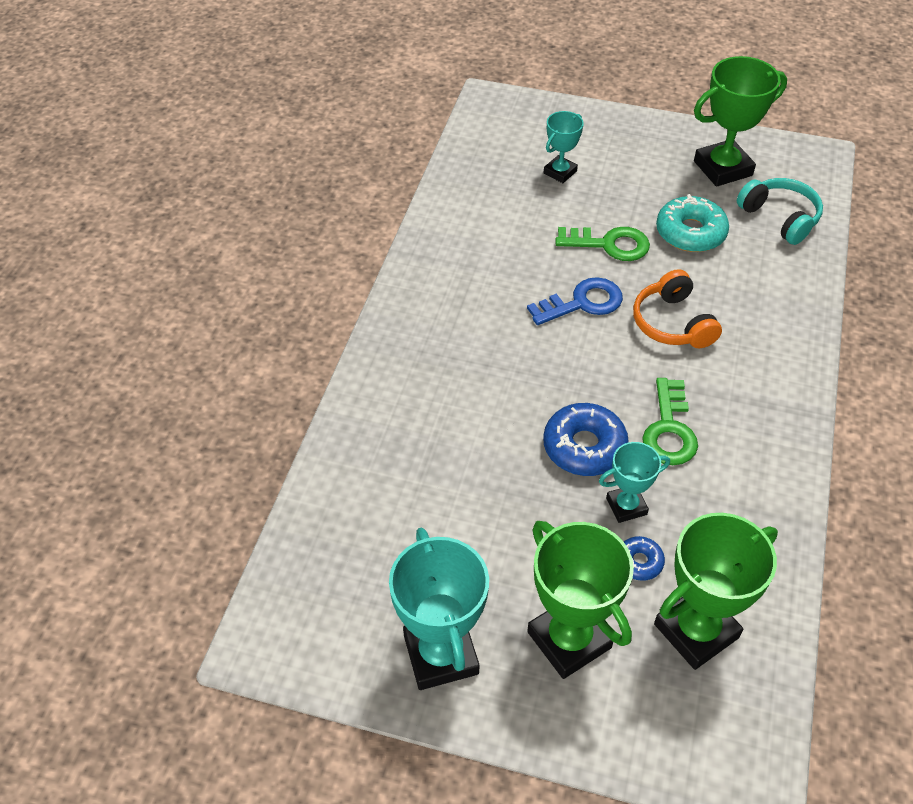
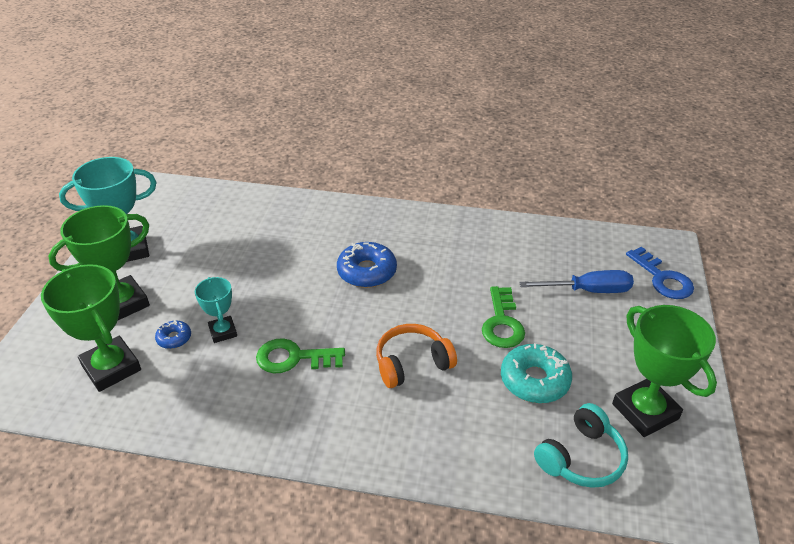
camera: 85 degrees right, 10 degrees down
blue key [527,277,623,325] -> blue key moved to [626,247,694,299]
blue donut [543,403,629,476] -> blue donut moved to [337,242,397,288]
turquoise trophy [544,111,584,183] -> blue screwdriver [519,270,634,293]

